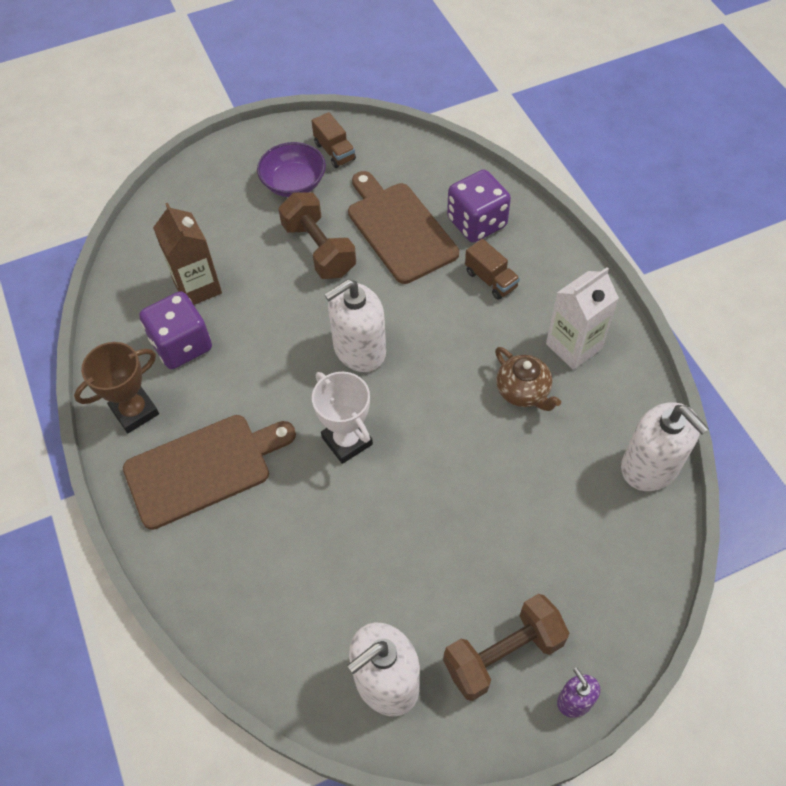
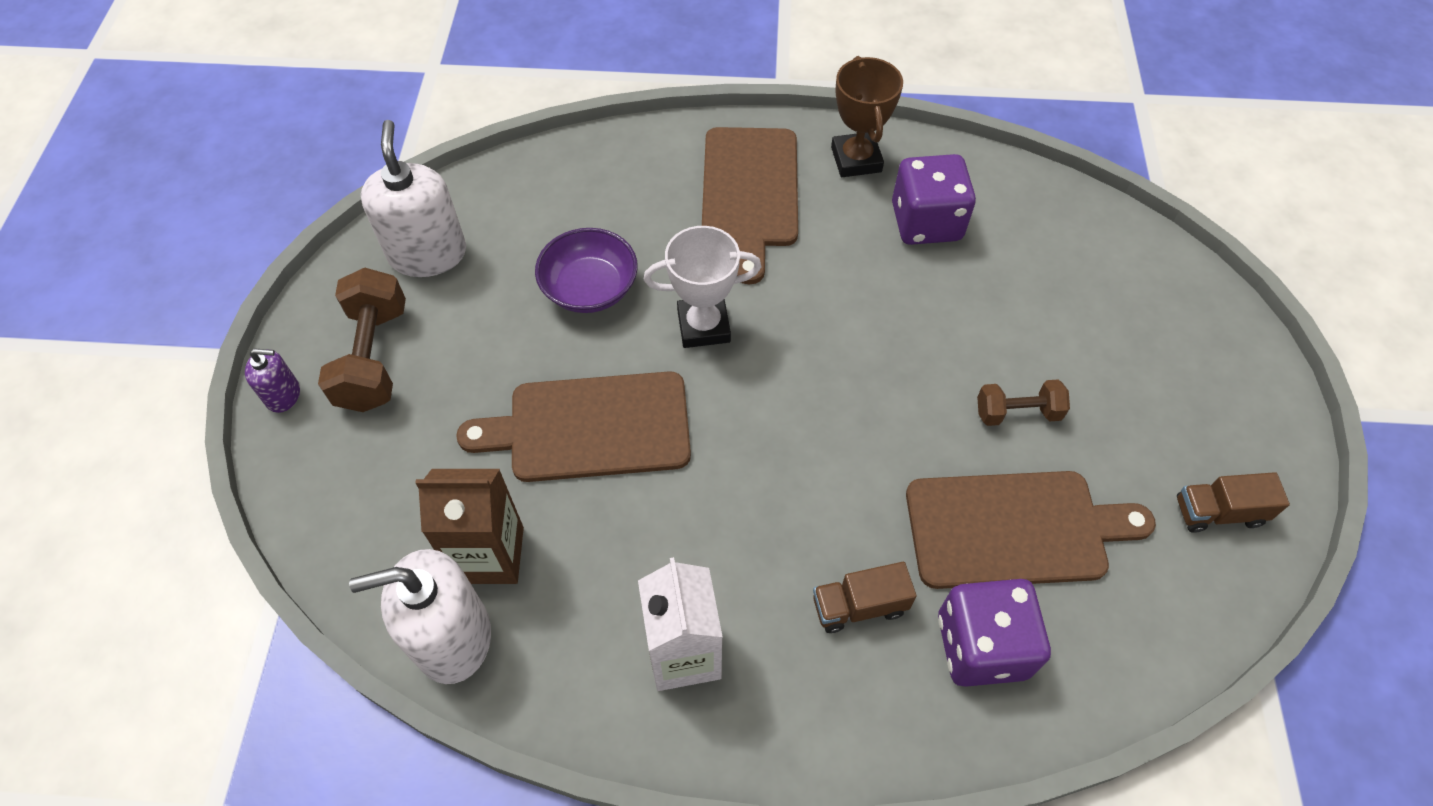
camera: 115 degrees right, 0 degrees up
brown carton [153,203,222,305] -> brown carton moved to [415,469,524,584]
purple bowl [257,142,326,197] -> purple bowl moved to [535,228,638,313]
brown dumbbell [278,192,356,279] -> brown dumbbell [977,379,1070,426], size x0.59
white soap dispenser [324,279,386,372] -> none
brown teapot [495,347,561,411] -> none
none -> brown cutting board [456,371,691,482]

